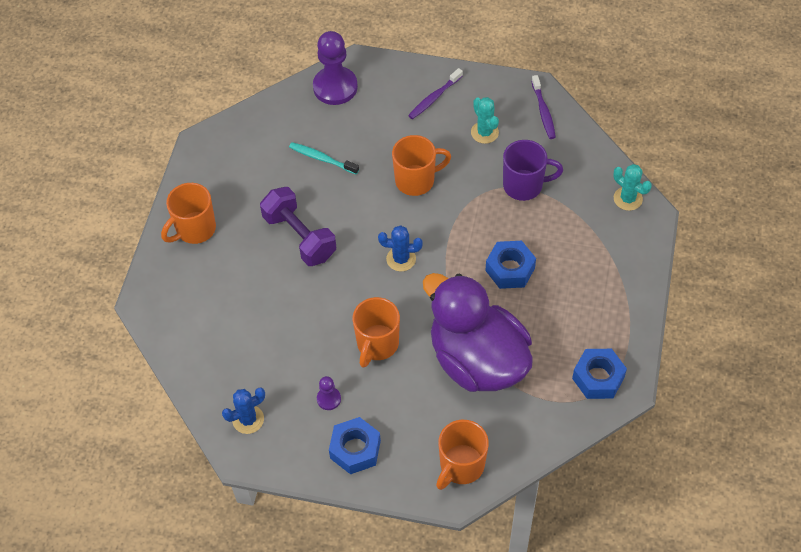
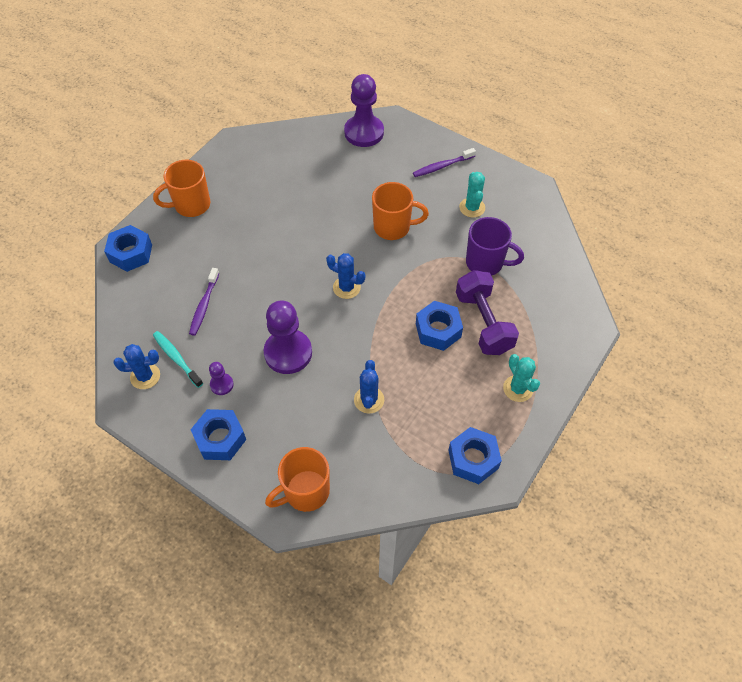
camera: 20 degrees right, 0 degrees up
purple dumbbell [260,187,336,266] -> purple dumbbell moved to [456,270,519,355]
turquoise toothbrush [289,142,359,174] -> turquoise toothbrush moved to [153,331,203,388]
orange mug [352,297,400,368] -> purple pawn [263,301,312,374]
purple duck [423,273,533,392] -> blue cactus [354,360,384,414]
purple toothbrush [531,75,556,139] -> purple toothbrush moved to [189,268,219,336]
turquoise cactus [613,164,652,211] -> turquoise cactus moved to [503,354,540,402]
none -> blue nut [104,225,152,272]

